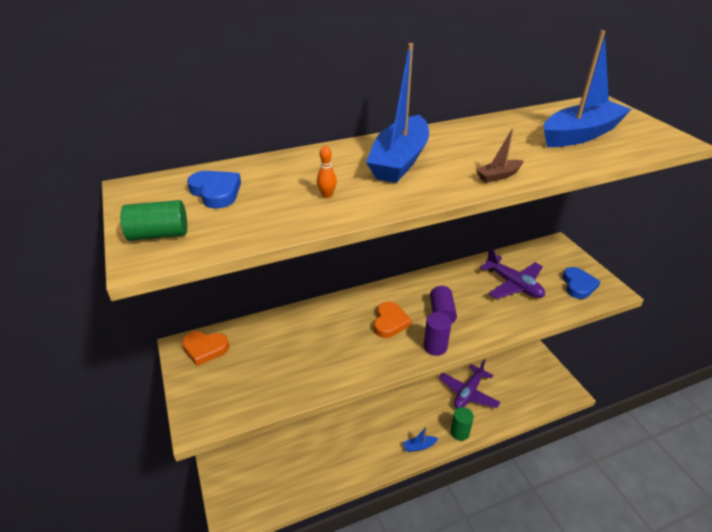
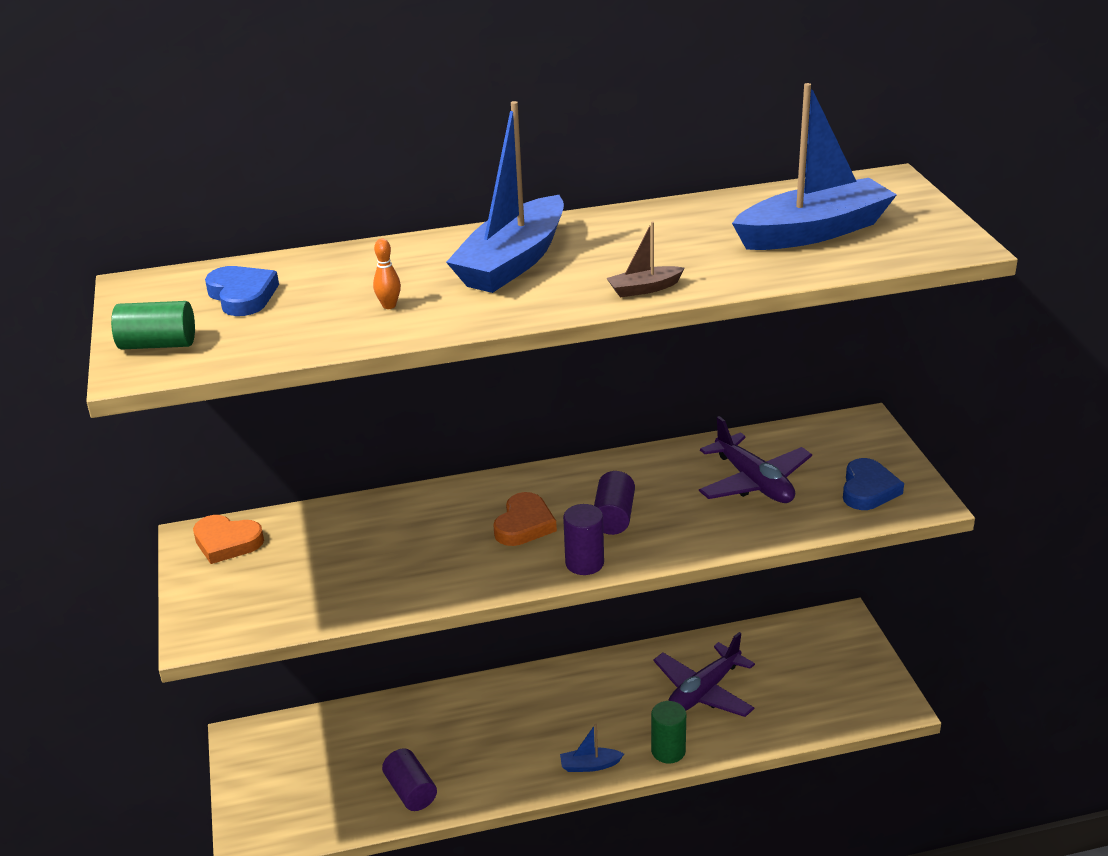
camera: 10 degrees right, 5 degrees down
none -> purple cylinder [382,748,437,811]

